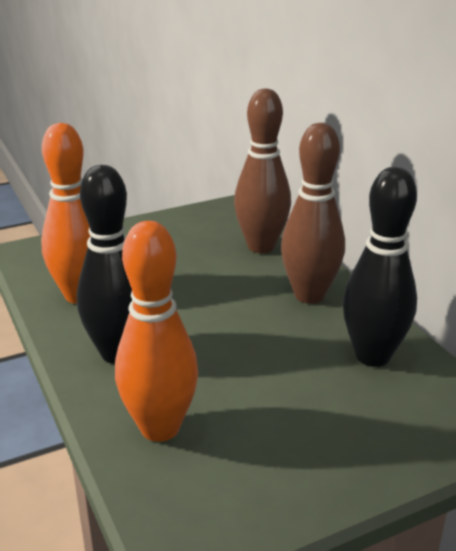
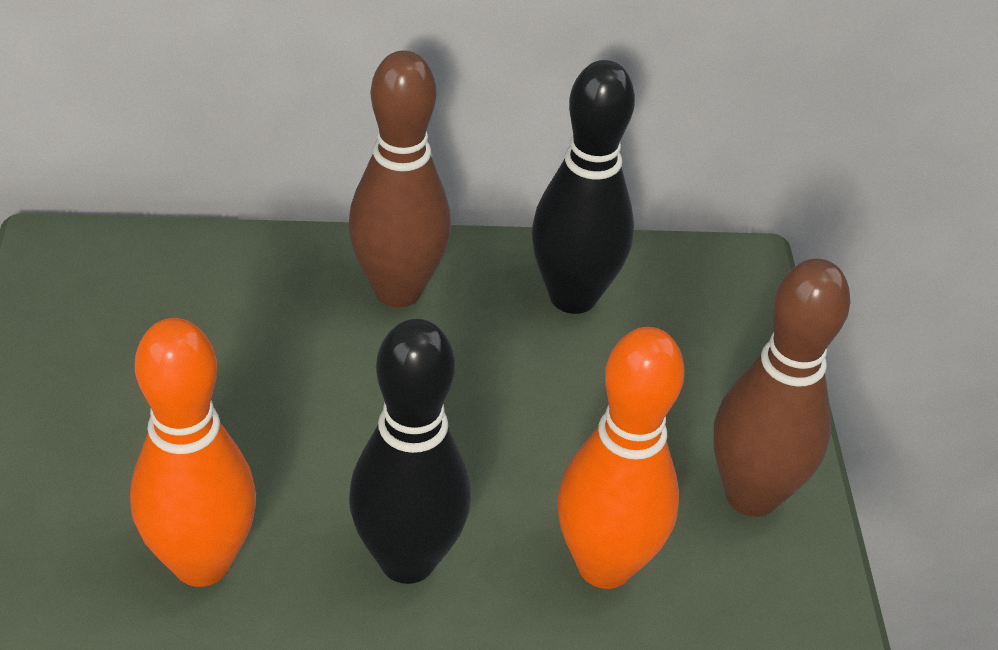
camera: 70 degrees left, 15 degrees up
brown bowling pin [234,89,291,253] -> brown bowling pin moved to [713,259,850,517]

